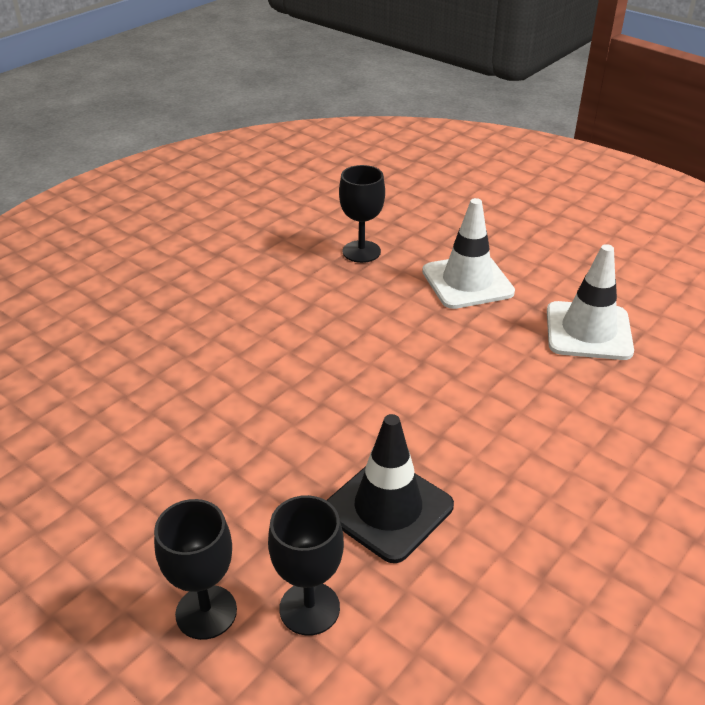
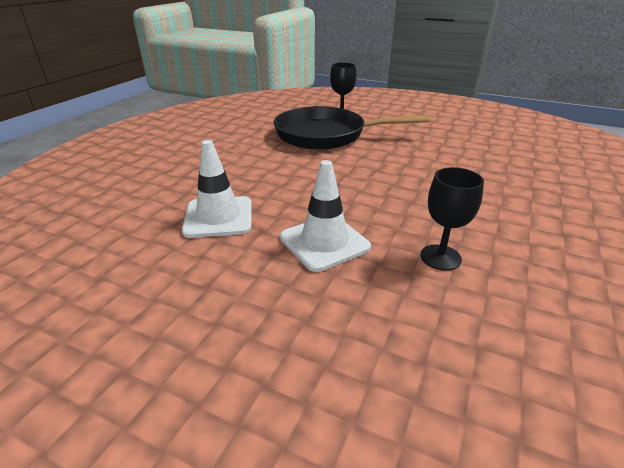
camera: 165 degrees right, 5 degrees down
black goblet [154,499,237,640] -> none
black traffic cone [326,414,454,563] -> black pan [274,106,430,150]

